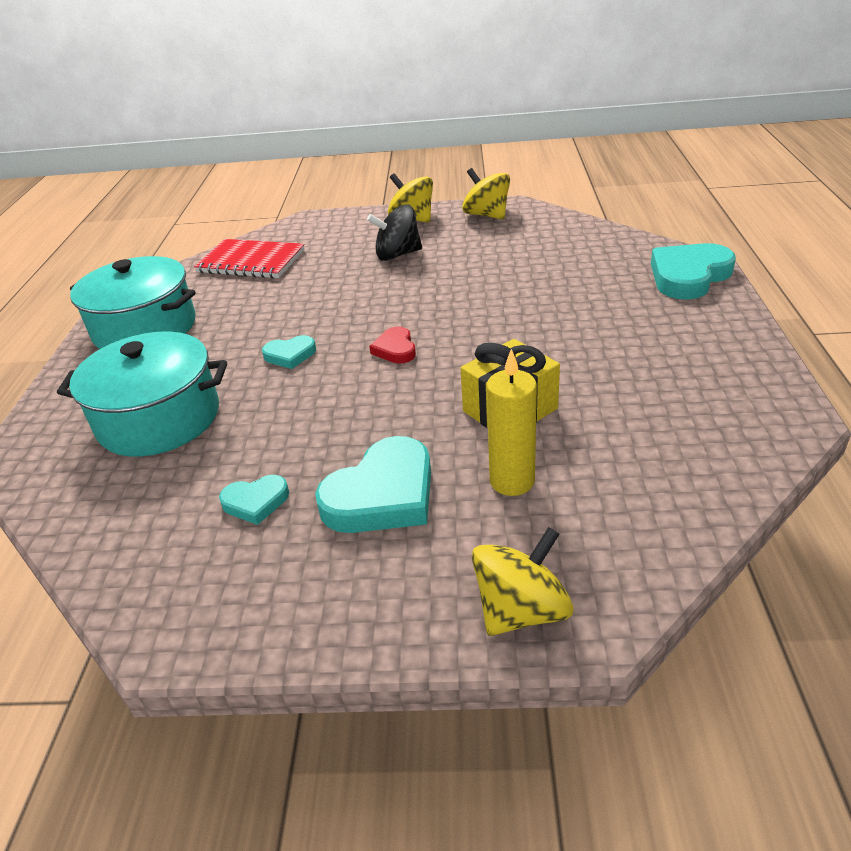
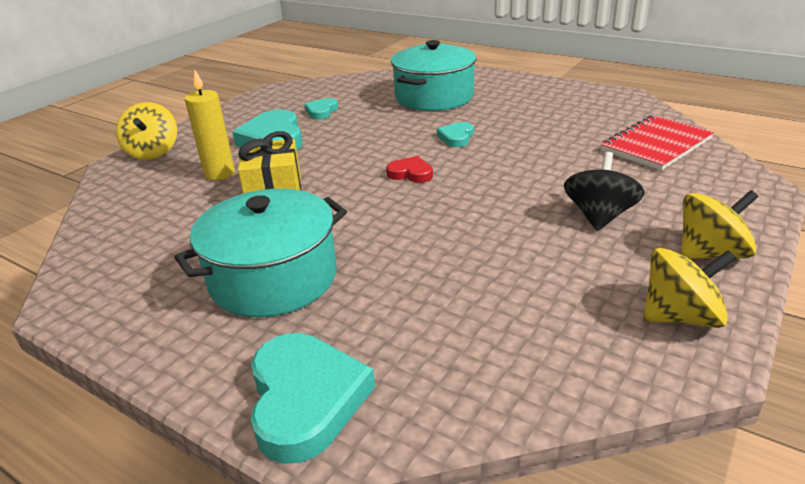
camera: 120 degrees right, 5 degrees down
turquoise pot [70,256,196,349] -> turquoise pot moved to [174,189,347,317]

